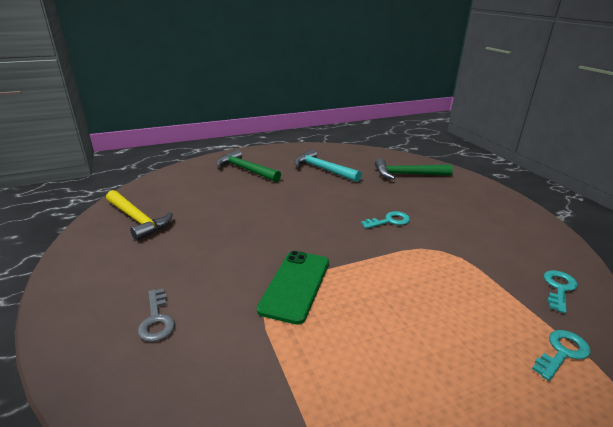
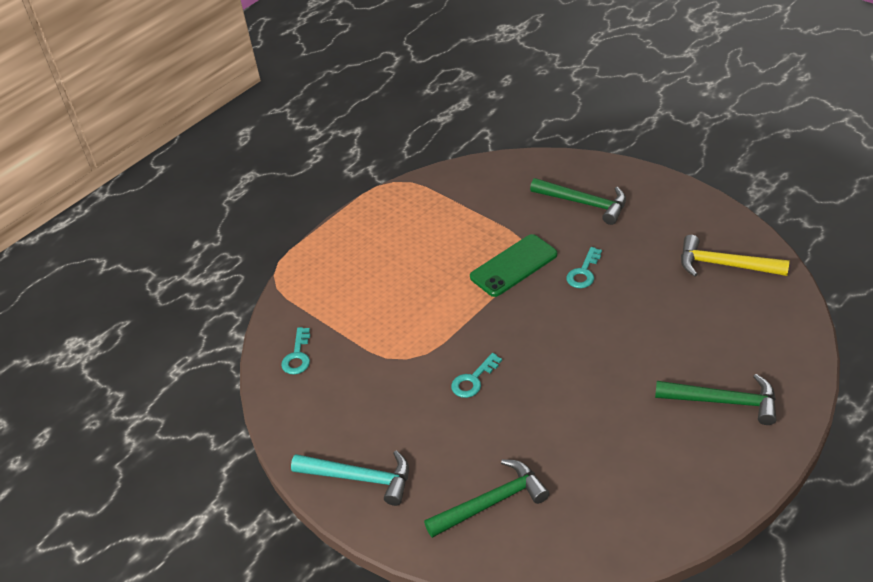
camera: 160 degrees right, 15 degrees up
grey key [138,288,175,342] -> green hammer [530,178,626,225]
green phone [257,251,329,325] -> green phone turned 60 degrees clockwise [470,234,557,297]
turquoise hammer [294,149,362,182] -> turquoise hammer moved to [291,451,409,506]
turquoise key [532,330,591,381] -> turquoise key moved to [566,247,602,288]

